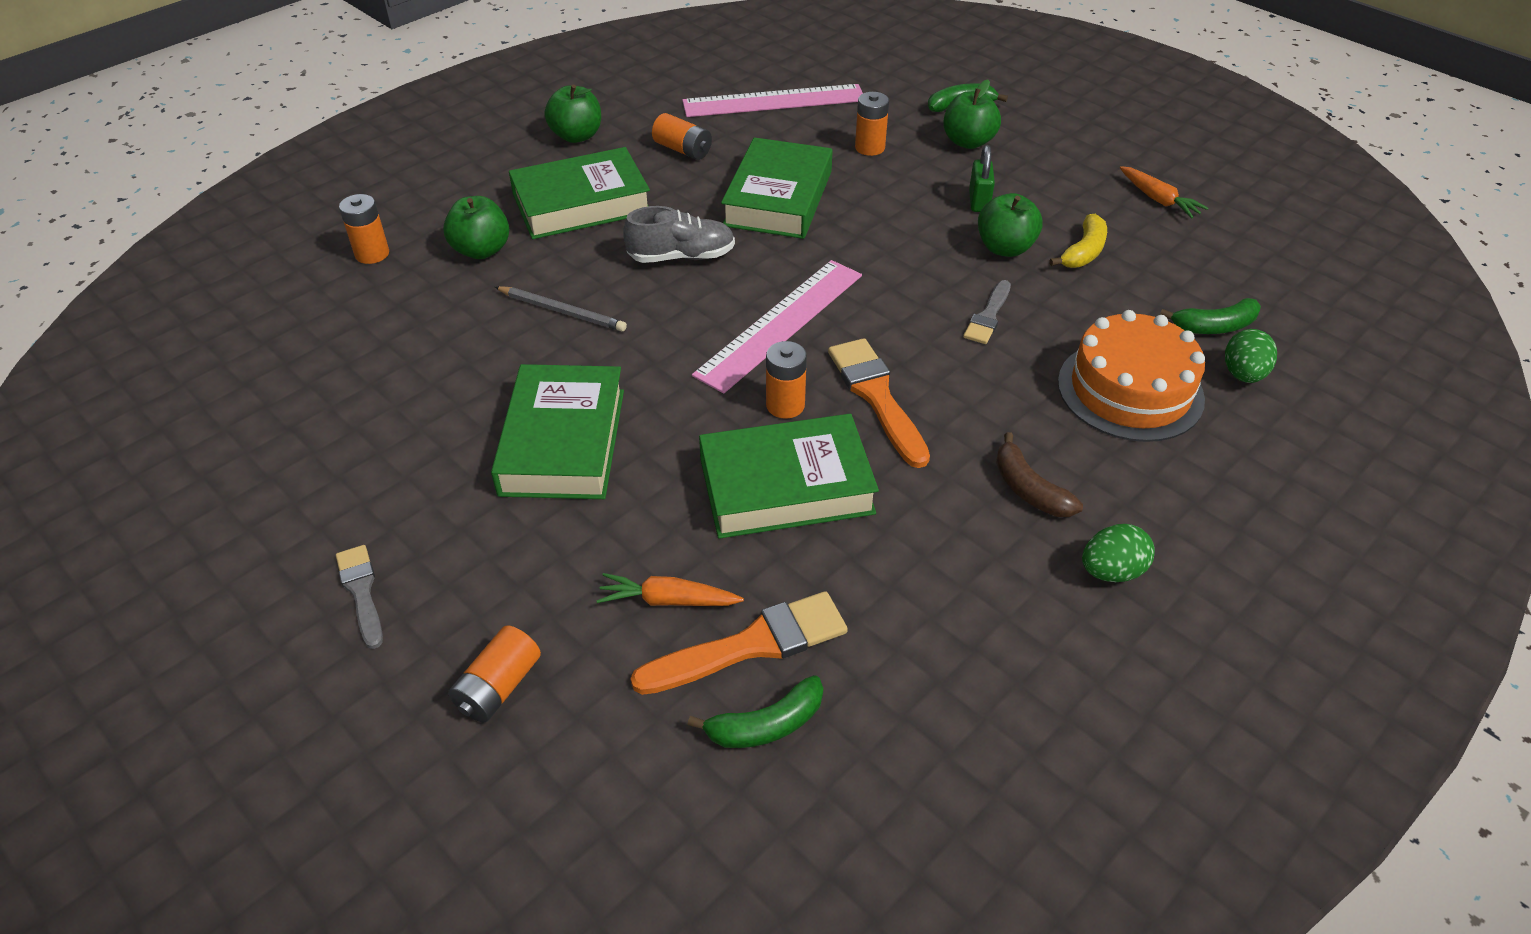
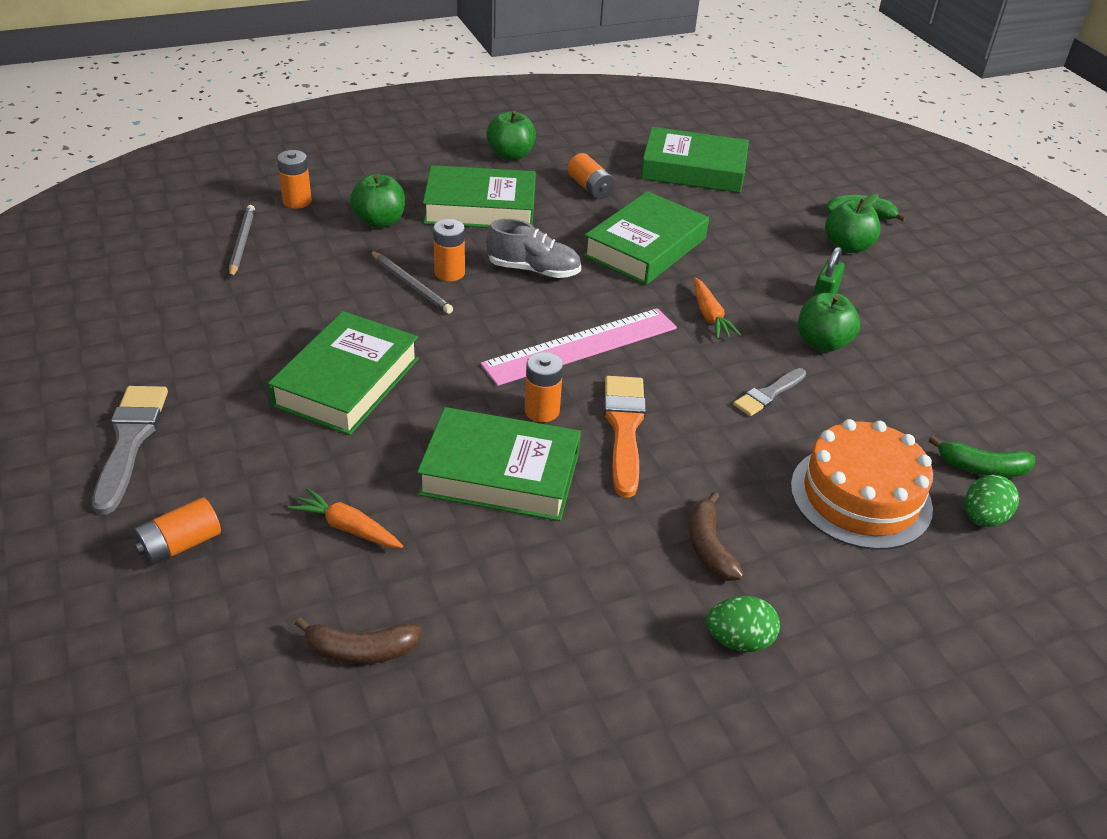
camera: 20 degrees right, 5 degrees down
grey brush [336,545,383,649] -> grey brush [92,386,168,515], size x1.65
orange brush [630,591,848,695] -> none
pink ruler [682,84,863,117] -> green book [641,127,749,193]
green banana [687,675,823,748] -> brown banana [295,618,422,664]
orange battery [855,92,889,156] -> orange battery moved to [433,219,465,281]
yellow banana [1049,214,1107,268] -> none
orange carrot [1120,166,1208,218] -> orange carrot moved to [694,278,741,339]
none -> grey pencil [229,205,255,278]

